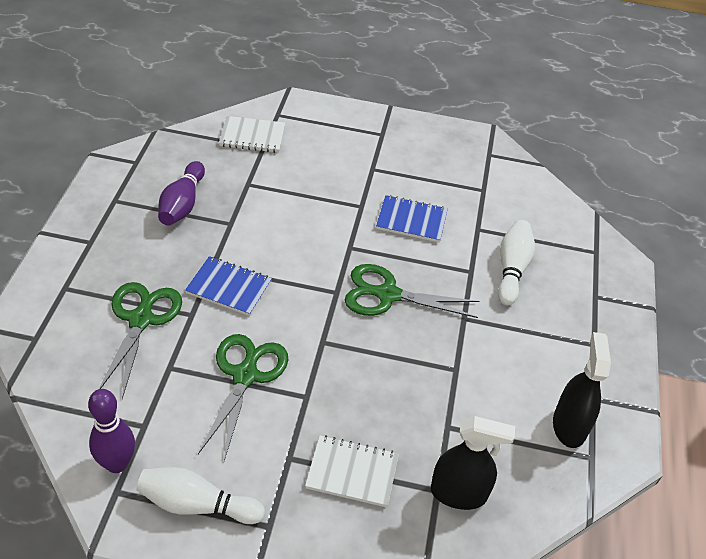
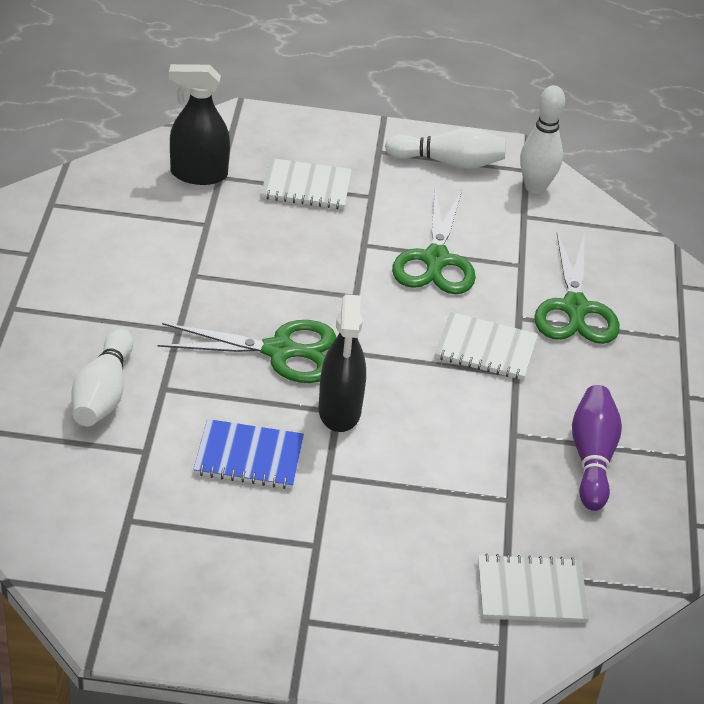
camera: 175 degrees right, 5 degrees down
purple bowling pin [88,389,135,473] -> white bowling pin [520,85,565,194]
blue notebook [185,256,272,316] -> white notebook [435,312,538,380]
black spray bottle [553,332,611,448] -> black spray bottle moved to [319,294,366,432]

